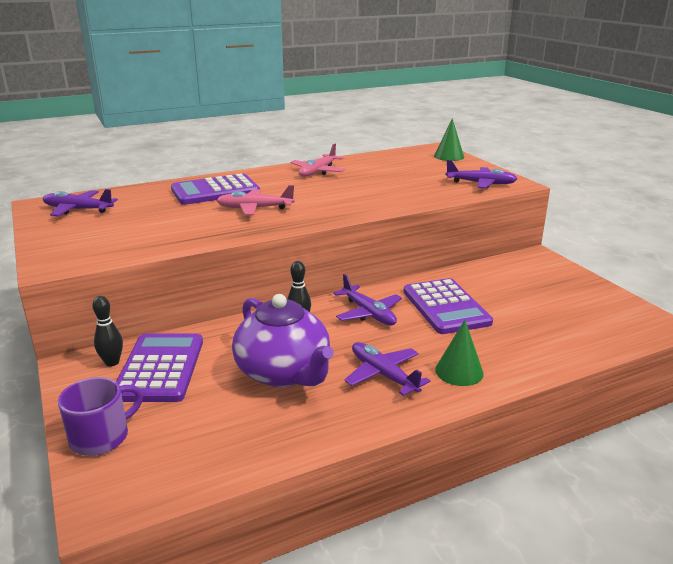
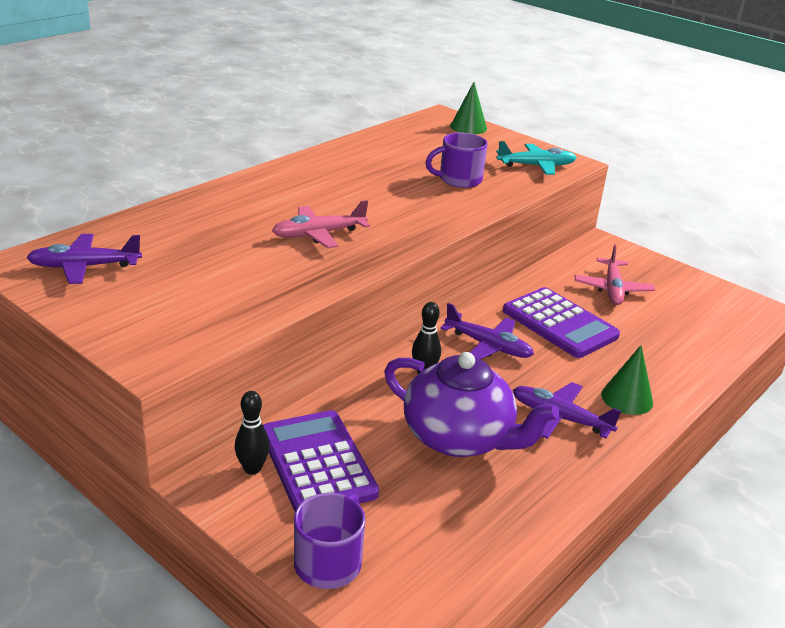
camera: 25 degrees left, 5 degrees up
purple calculator [171,173,260,205] -> none
pink plane [290,144,345,177] -> pink plane moved to [575,244,655,305]
purple plane [445,160,517,188] -> turquoise plane [496,141,577,175]
none -> purple mug [426,133,488,188]

